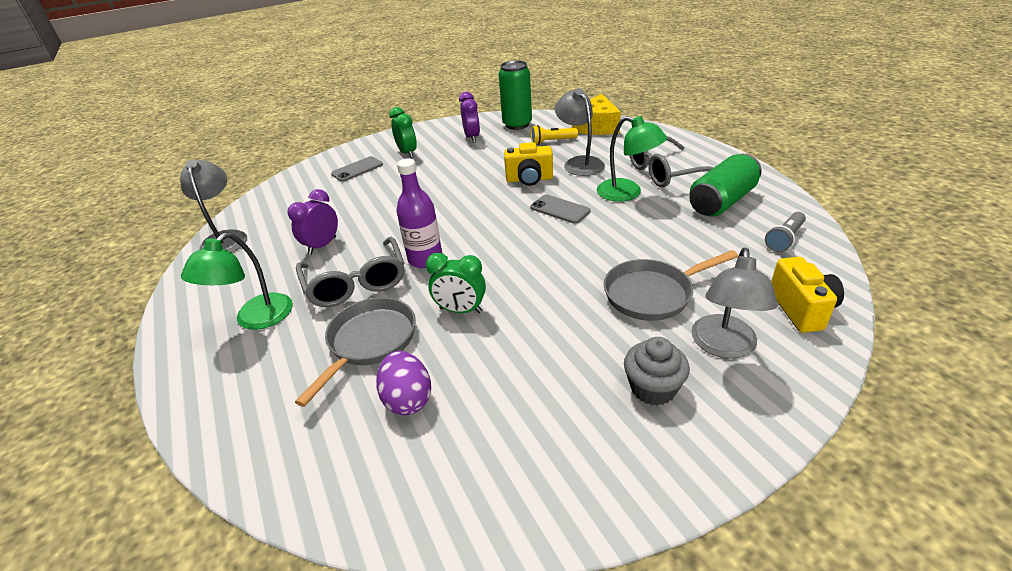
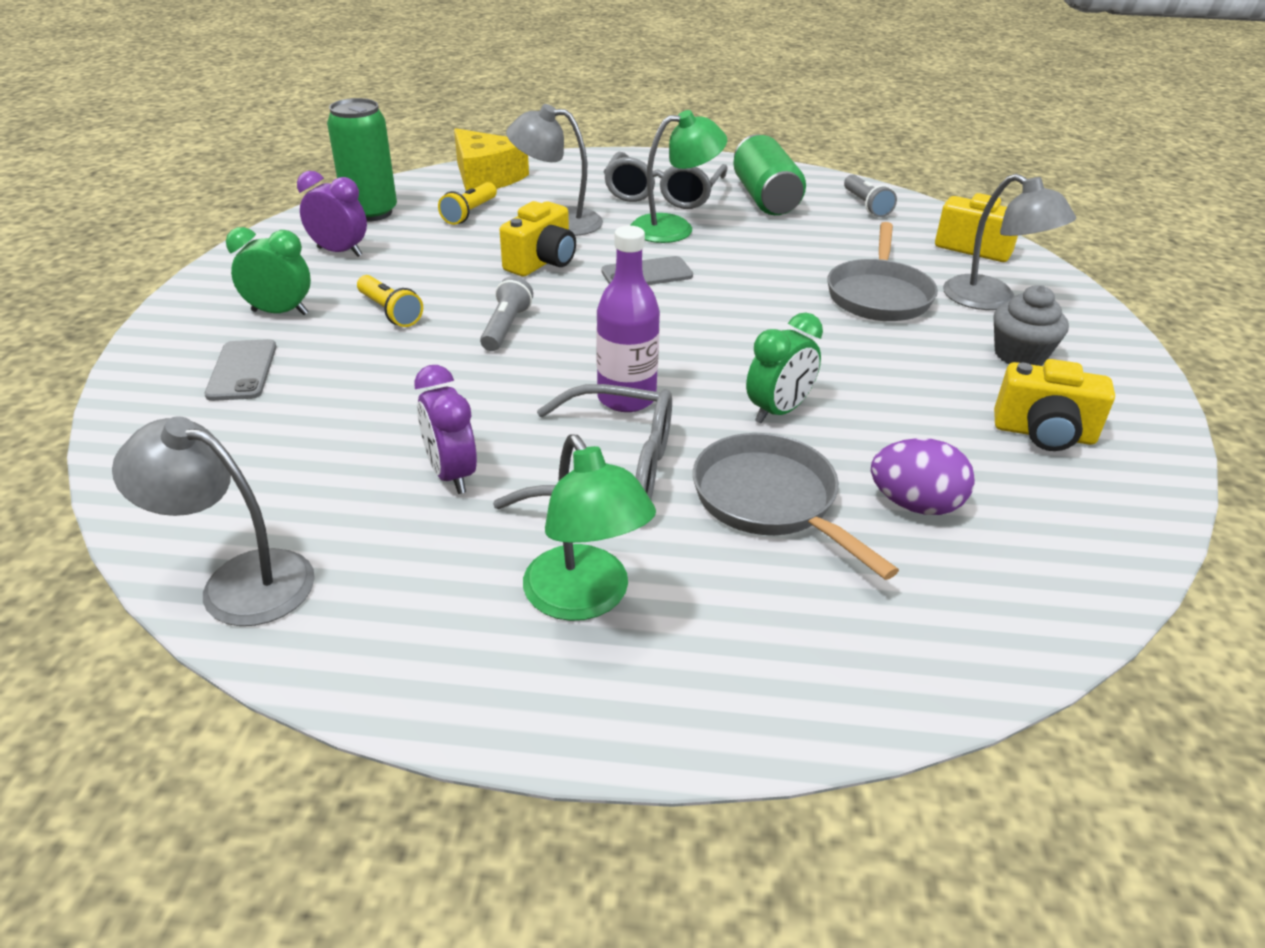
camera: 60 degrees left, 0 degrees up
none -> yellow flashlight [357,275,423,327]
none -> grey flashlight [480,276,533,351]
none -> yellow camera [994,359,1115,451]

